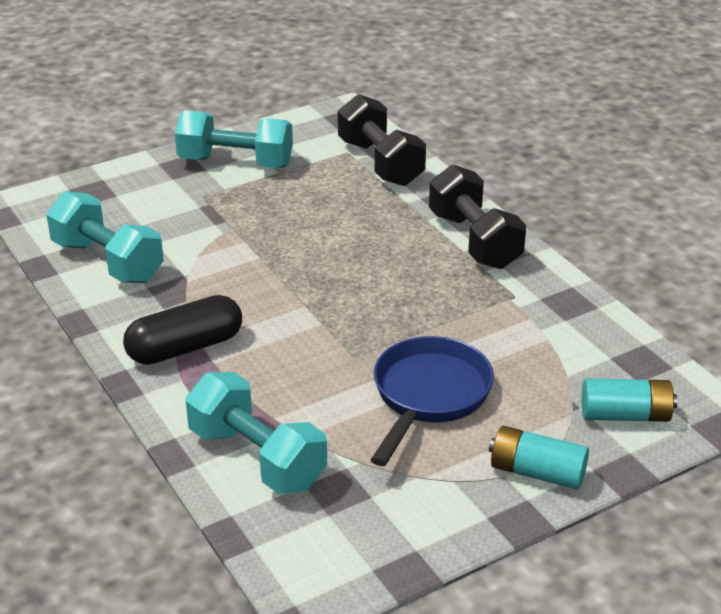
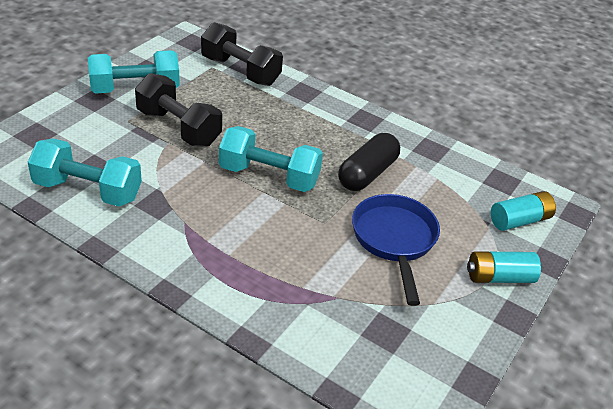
camera: 30 degrees left, 5 degrees up
black capsule [123,295,242,365] -> black capsule moved to [338,133,400,191]
turquoise dumbbell [185,372,327,494] -> turquoise dumbbell moved to [219,126,323,192]
black dumbbell [429,165,526,269] -> black dumbbell moved to [135,73,222,147]

